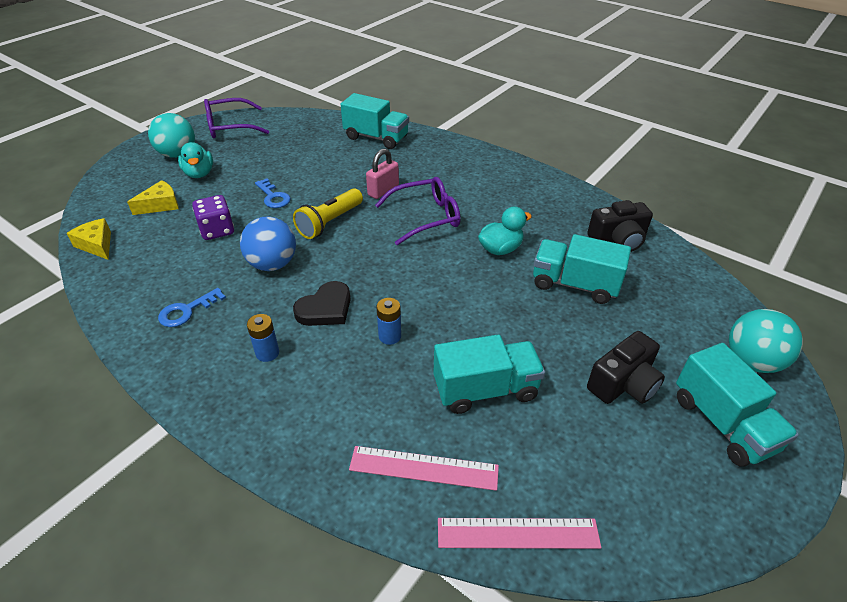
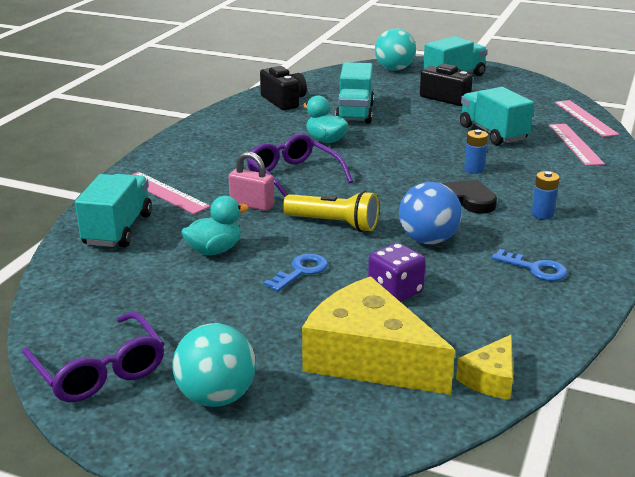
camera: 105 degrees left, 15 degrees down
yellow cheese [127,180,179,215] -> yellow cheese [302,276,455,395], size x2.07
turquoise duck [178,142,213,178] -> turquoise duck moved to [182,196,249,255]
none -> pink ruler [132,172,211,214]

